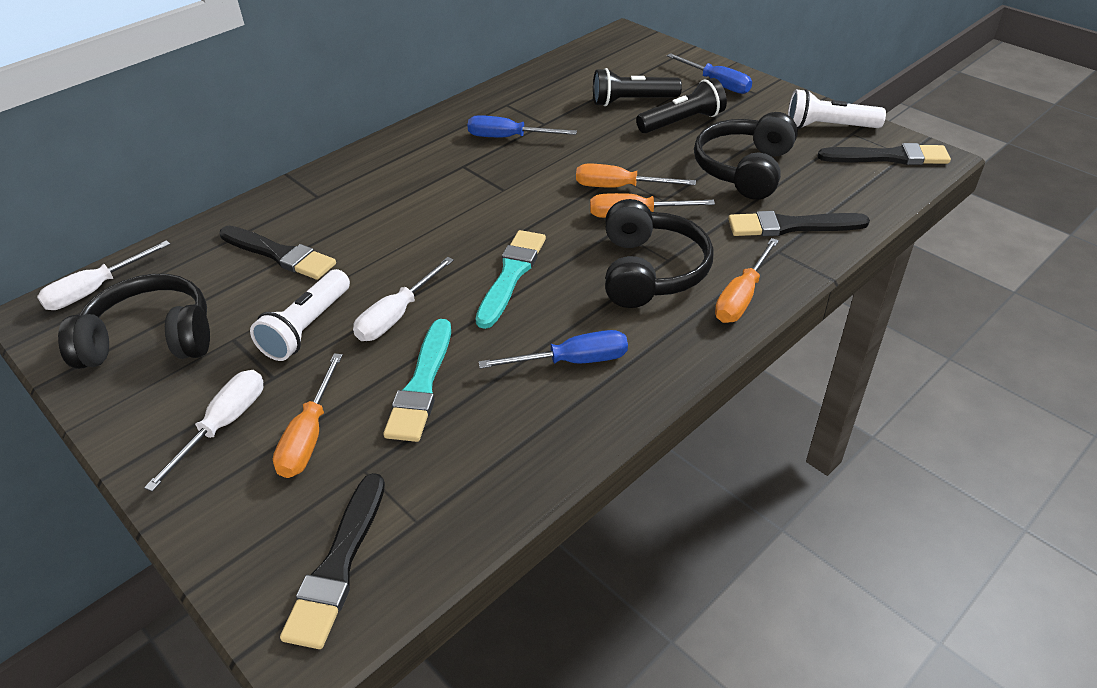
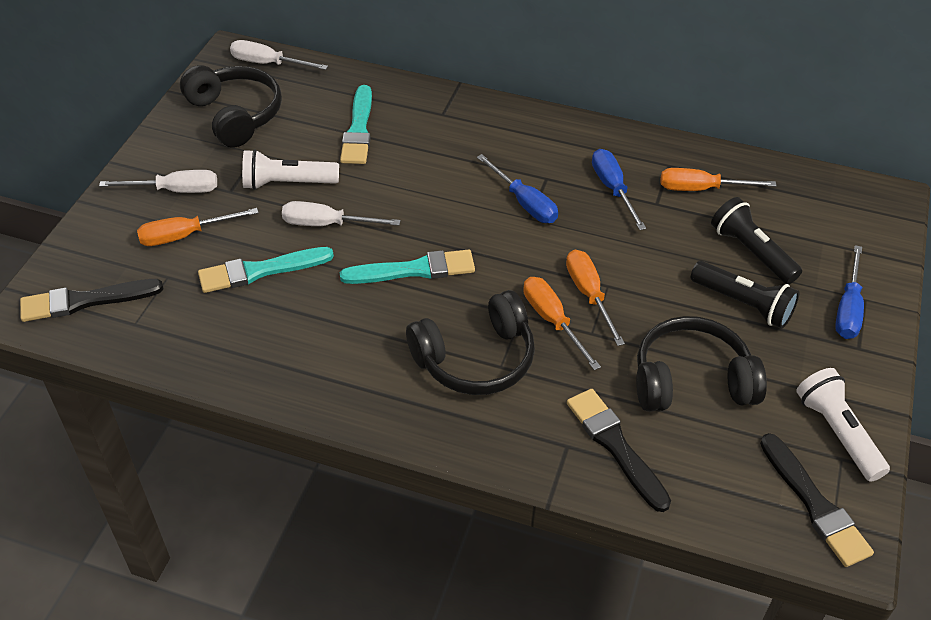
camera: 60 degrees right, 5 degrees up
black brush [219,226,336,280] -> turquoise brush [340,85,372,164]
blue screwdriver [479,330,628,369] -> blue screwdriver moved to [477,154,558,223]
orange screwdriver [715,238,779,323] -> orange screwdriver moved to [661,168,776,191]

